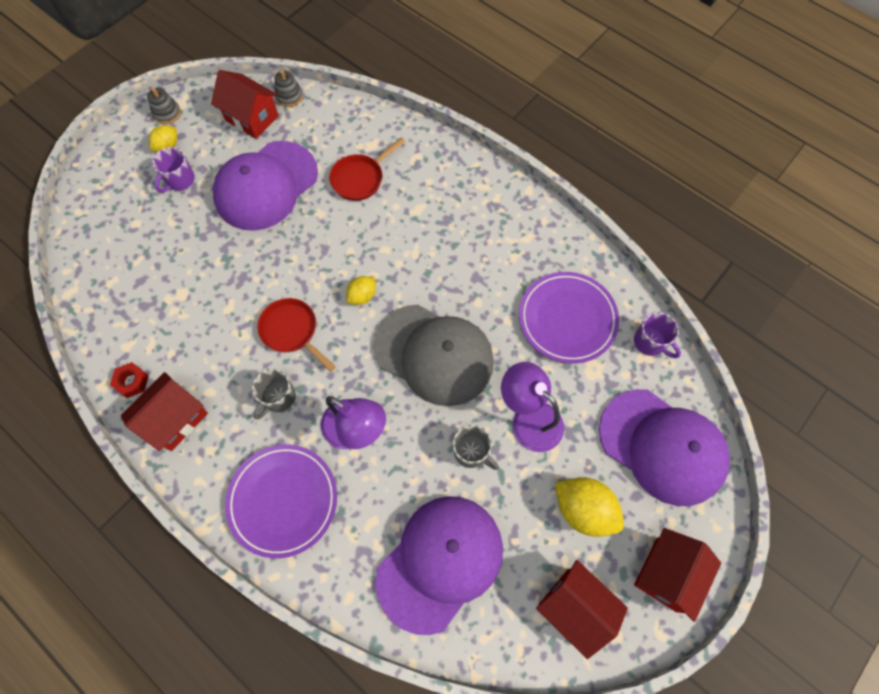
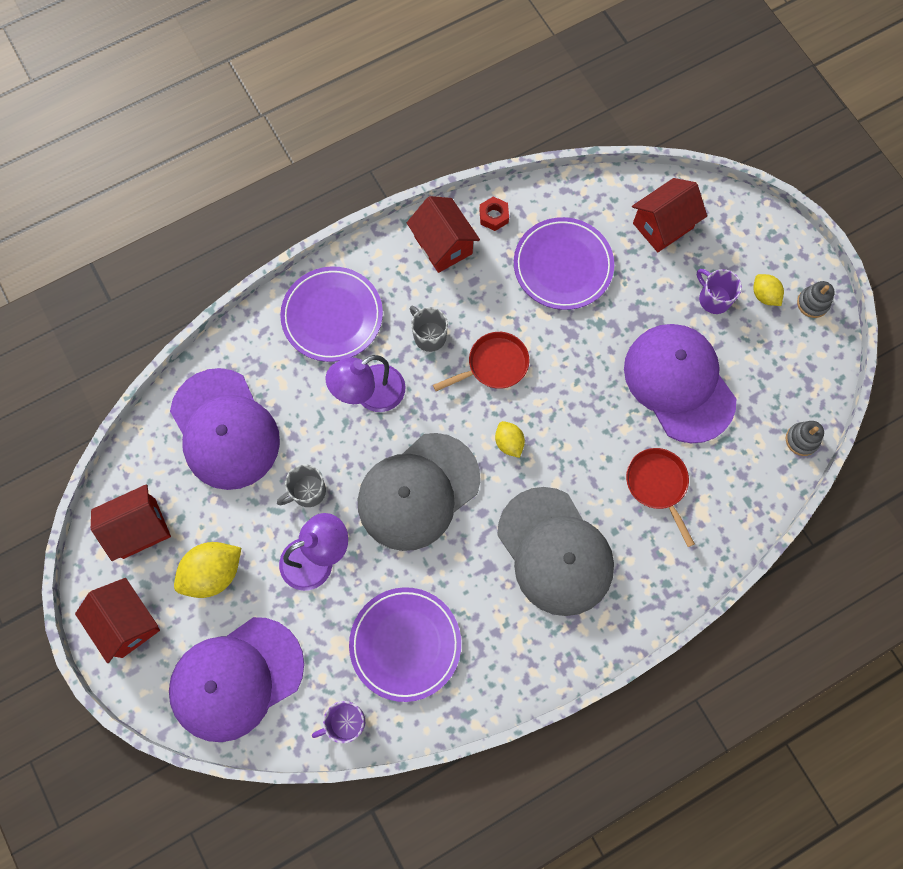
camera: 110 degrees right, 5 degrees up
red house [211,70,279,139] -> red house moved to [632,178,707,252]
none -> grey cap [497,487,614,616]
none -> purple plate [514,217,614,310]

